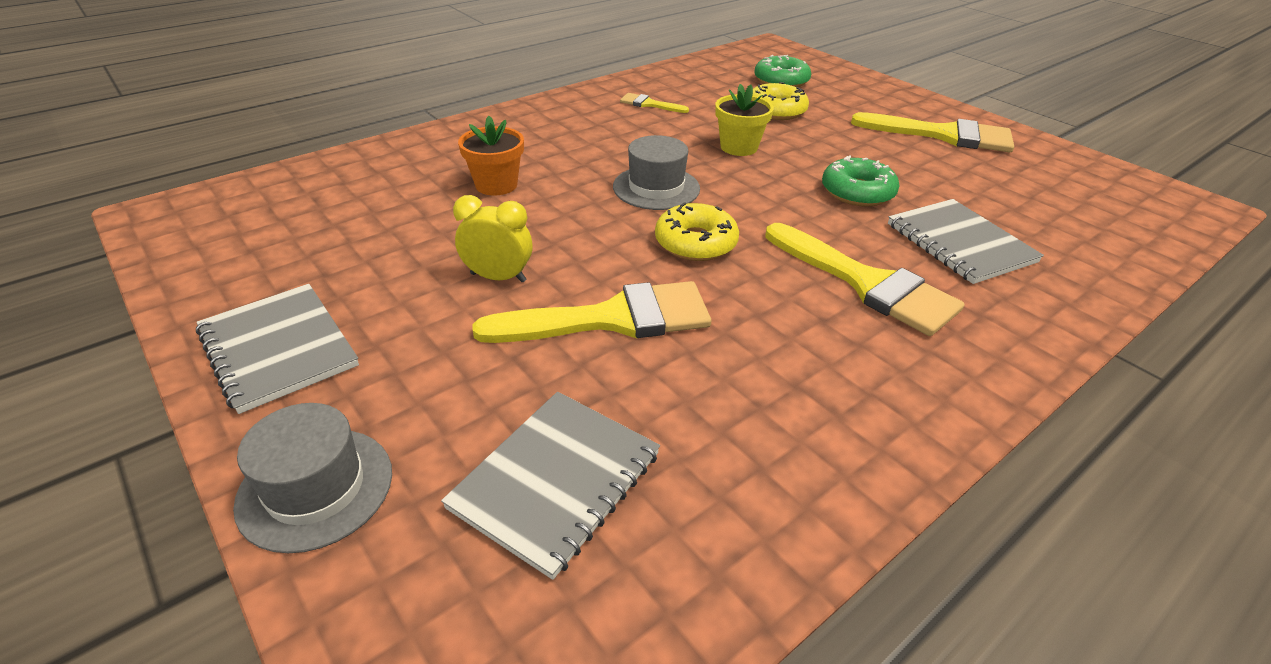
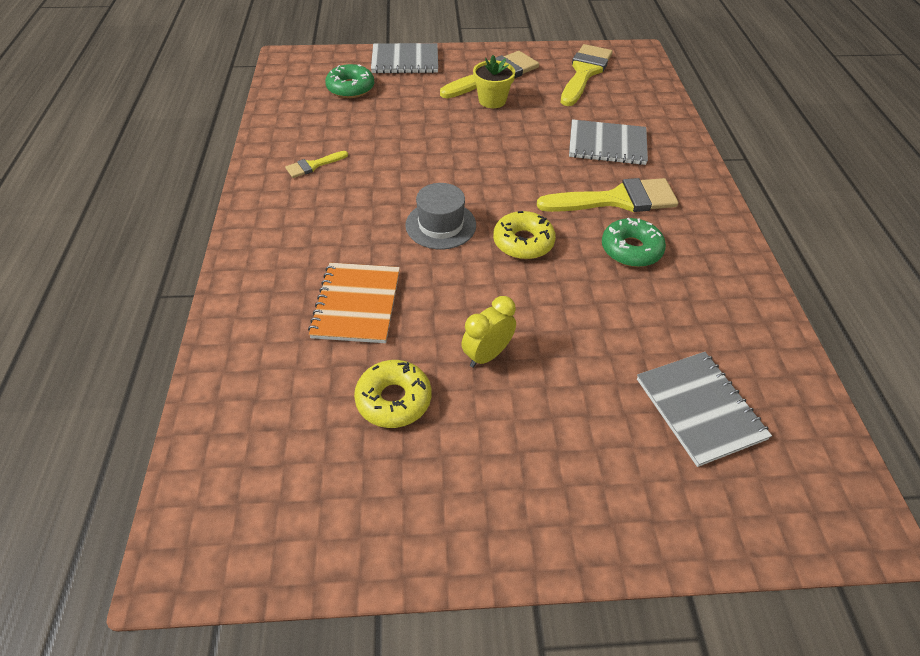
camera: 55 degrees left, 10 degrees up
grey notebook [196,284,359,414] -> grey notebook moved to [371,43,438,74]
grey hat [233,403,392,553] -> none
orange flower pot [458,116,524,196] -> orange notebook [308,263,400,343]
yellow brush [472,281,711,343] -> yellow brush moved to [561,44,612,106]
yellow flower pot [715,84,774,156] -> yellow flower pot moved to [473,55,515,108]
yellow donut [753,82,809,120] -> yellow donut moved to [354,360,431,428]
green donut [822,155,899,206] -> green donut moved to [602,218,666,267]

